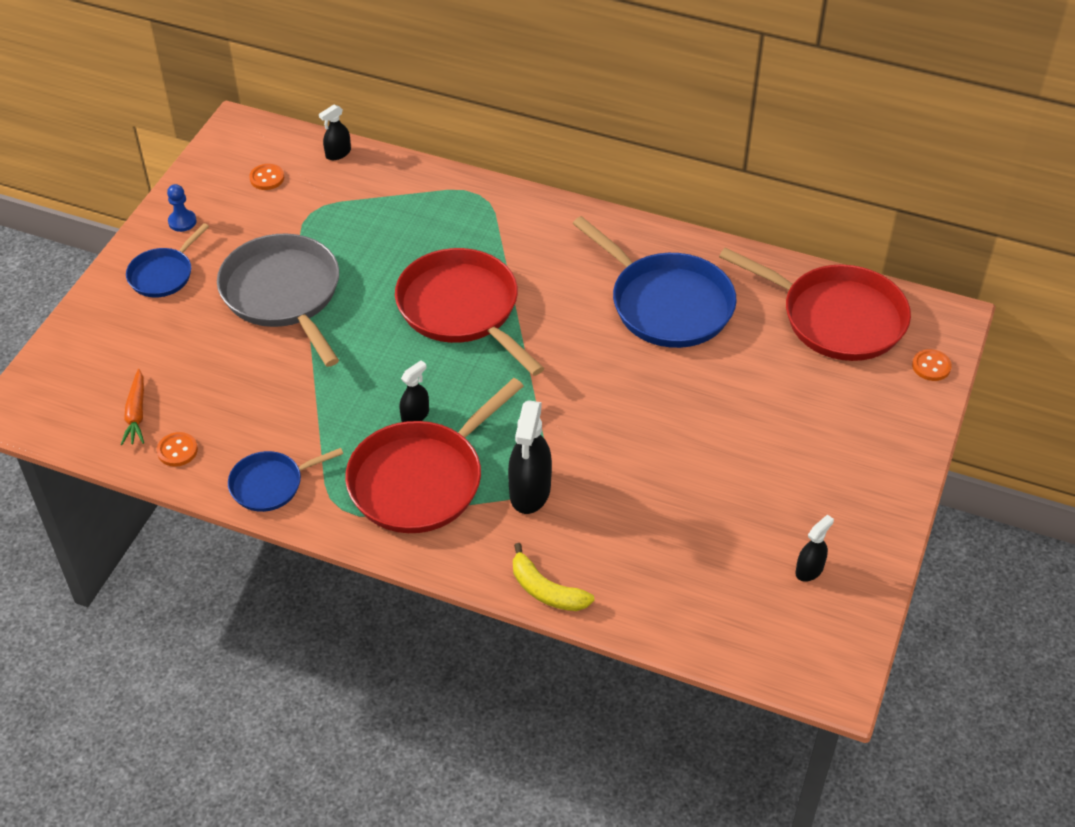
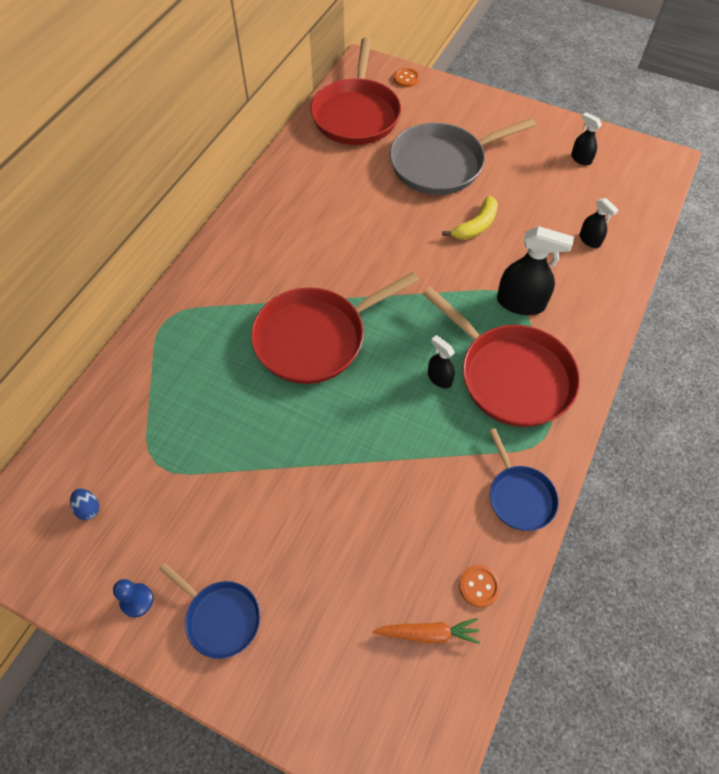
camera: 85 degrees left, 10 degrees up
grey pan [217,233,339,367] -> grey pan moved to [390,118,536,195]
orange button [249,164,284,190] -> blue egg [70,489,99,520]
black spray bottle [319,104,351,160] -> black spray bottle moved to [579,198,619,248]
yellow banana [513,543,594,611] -> yellow banana moved to [442,196,498,240]
blue pan [572,216,737,348] -> none
red pan [719,248,911,361] -> red pan turned 150 degrees clockwise [311,38,401,145]

